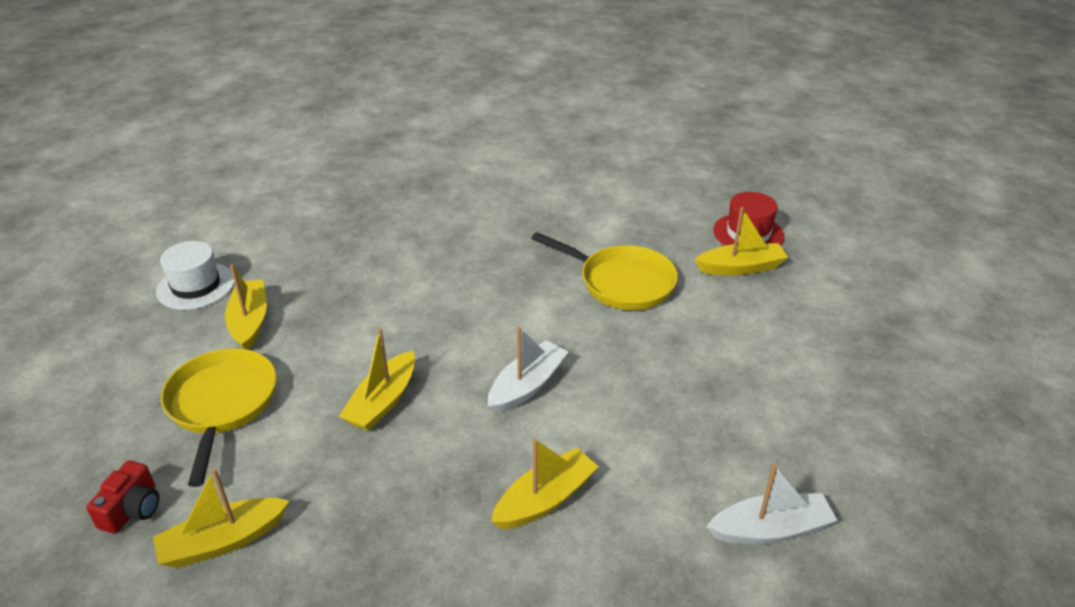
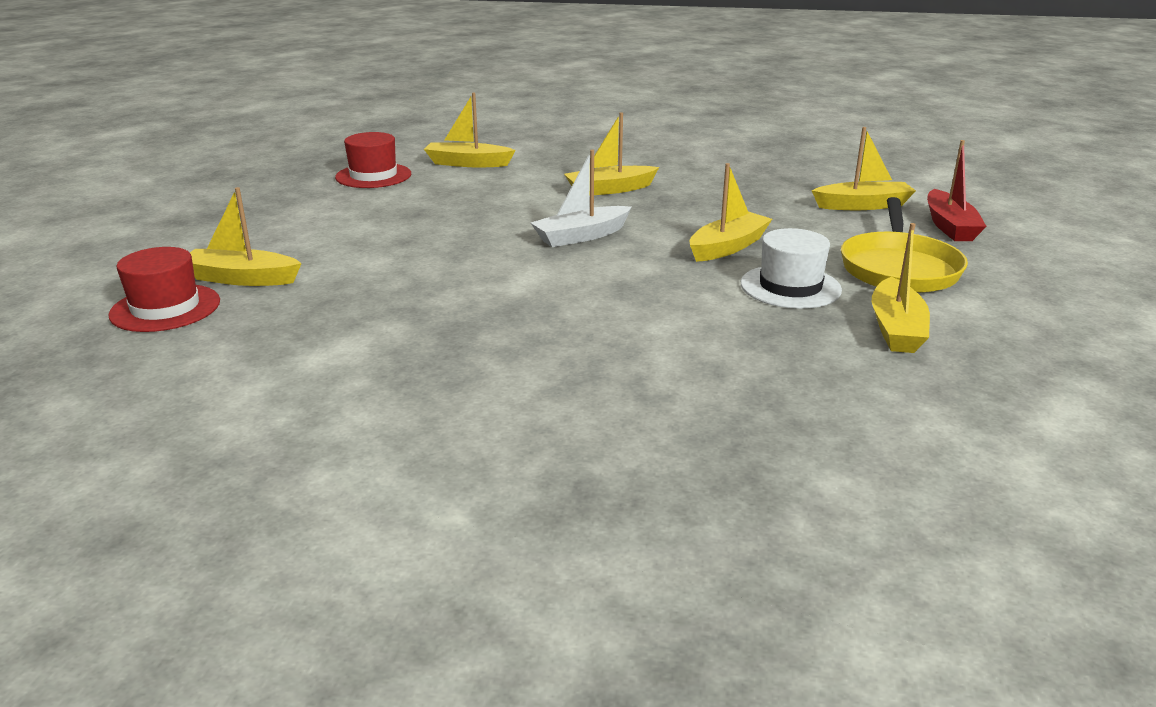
camera: 160 degrees left, 10 degrees down
red camera [86,460,159,534] -> red boat [927,140,987,241]
white hat [156,241,234,310] -> white hat moved to [741,228,842,309]
yellow pan [531,232,678,310] -> none
white boat [707,464,838,545] -> yellow boat [424,92,516,167]
none -> red hat [335,132,411,188]

